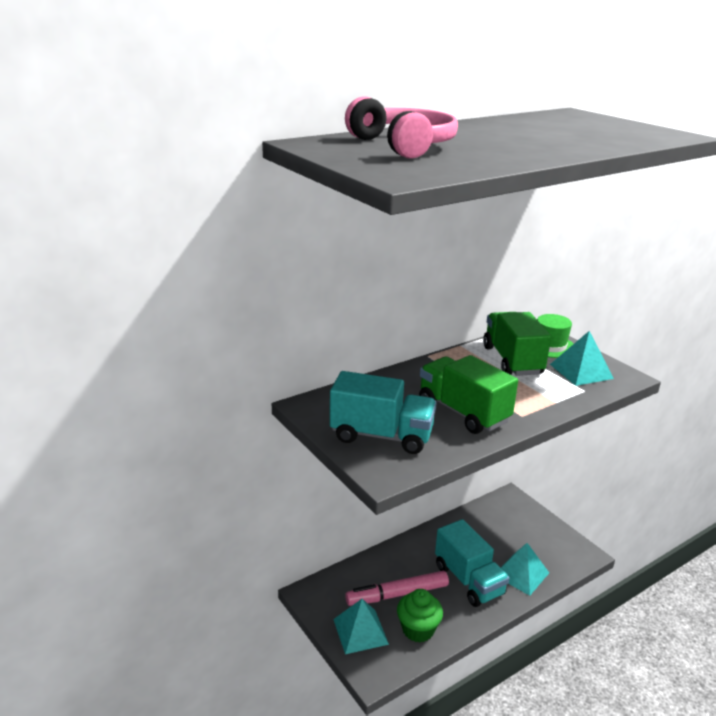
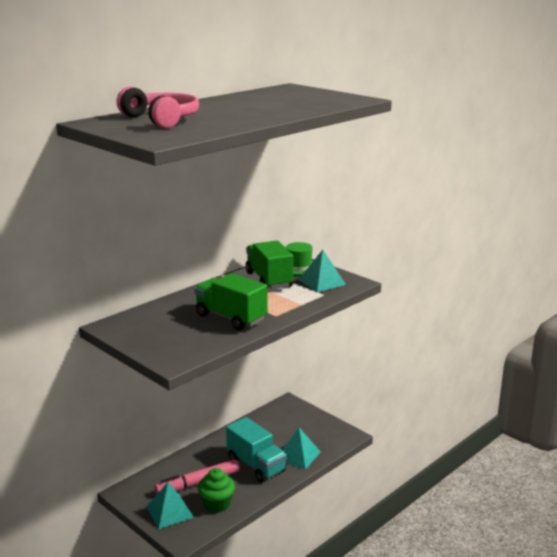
camera: 10 degrees left, 5 degrees down
turquoise truck [330,371,437,454] -> none

